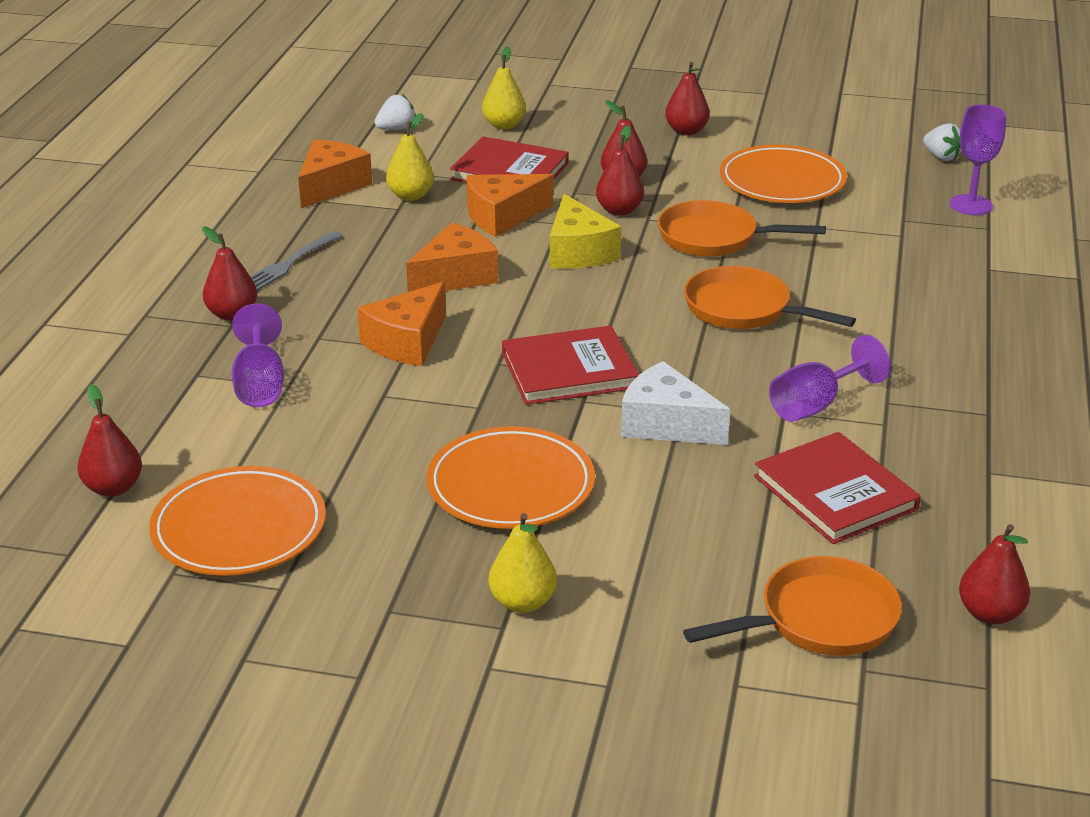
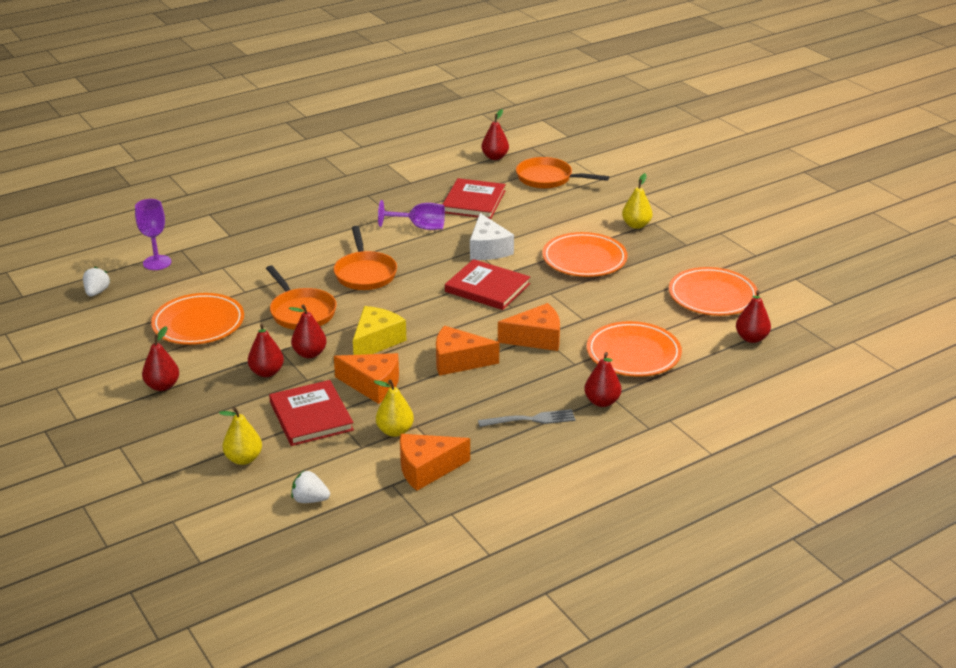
camera: 135 degrees left, 0 degrees up
purple goblet [232,303,284,407] -> orange plate [587,321,682,377]

